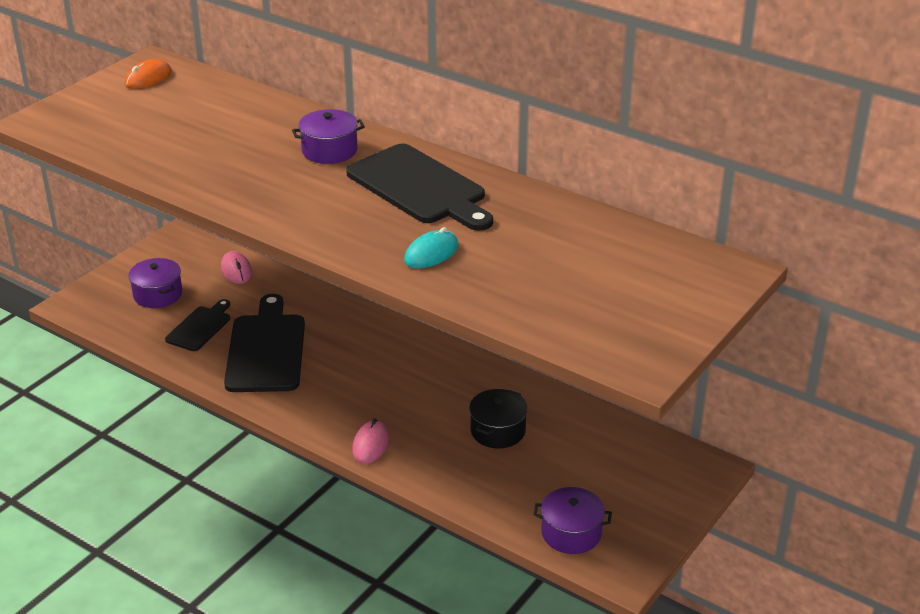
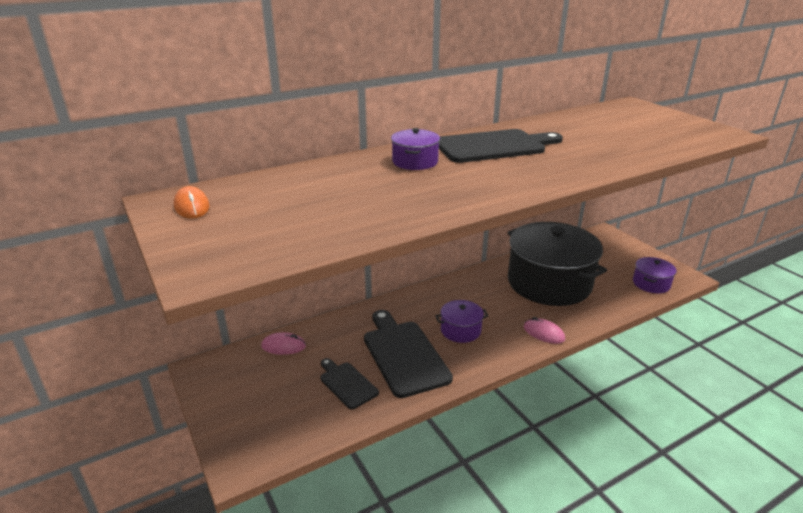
camera: 65 degrees left, 5 degrees down
purple pot [128,258,182,308] -> purple pot moved to [435,300,488,343]
black cutting board [224,294,305,392] -> black cutting board turned 45 degrees clockwise [364,310,453,398]
turquoise mouse [404,227,459,268] -> none
black pot [469,389,528,448] -> black pot [508,222,607,306], size x2.32

